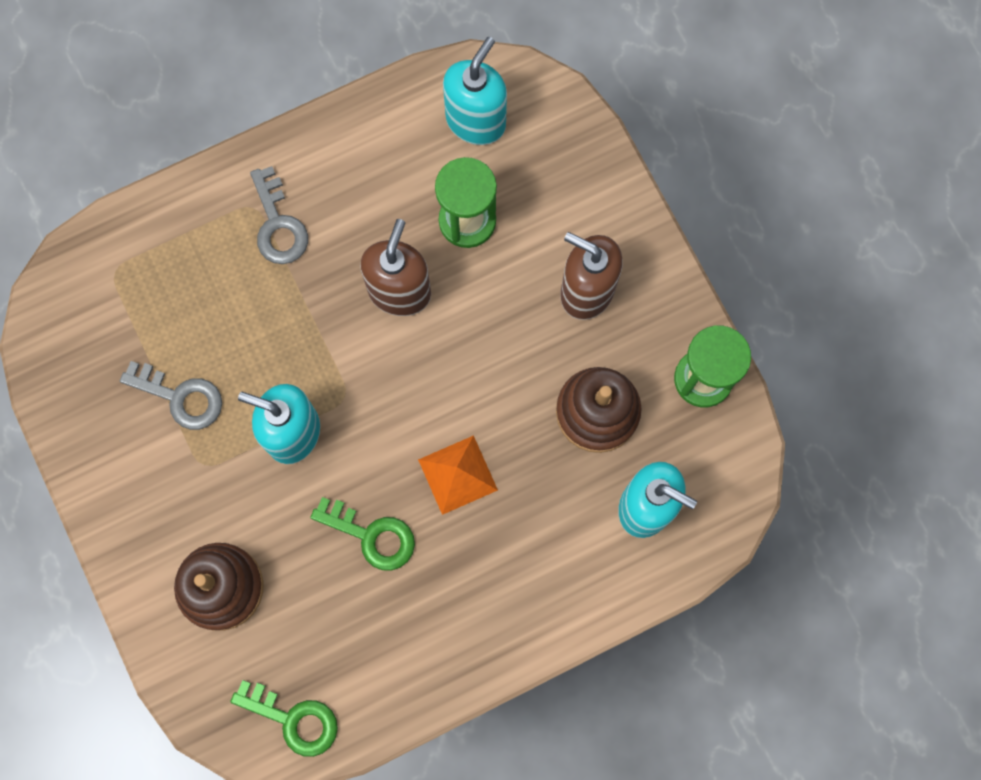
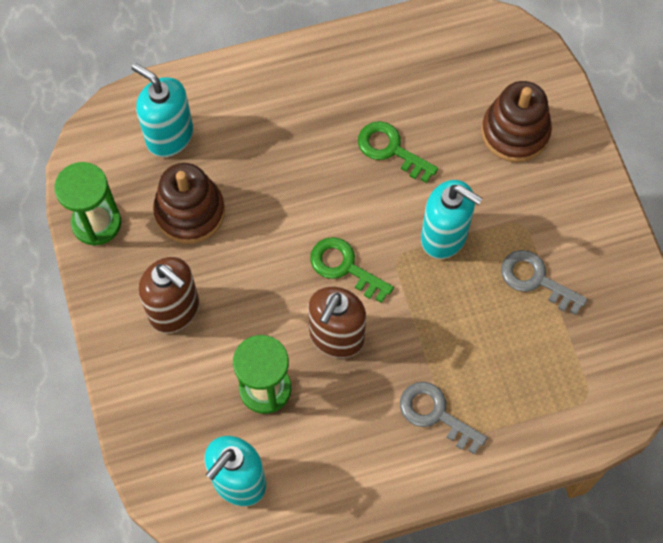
camera: 170 degrees left, 10 degrees down
green key [230,680,338,757] -> green key moved to [310,237,394,303]
grey key [250,166,308,264] -> grey key turned 45 degrees counterclockwise [400,382,487,454]
orange pyramid [418,435,498,515] -> none

